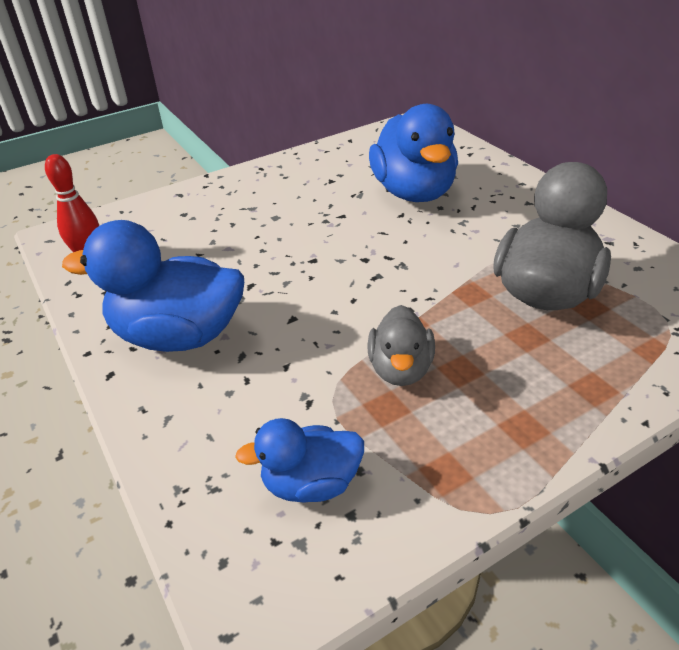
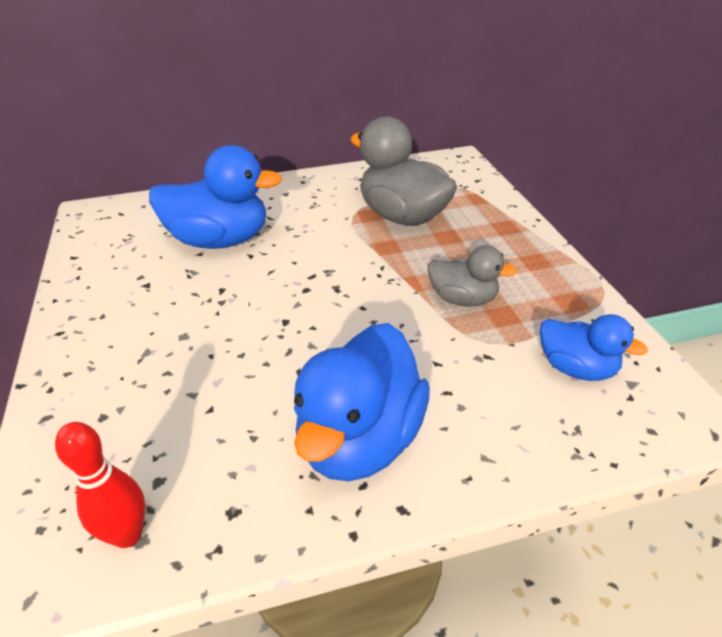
camera: 75 degrees left, 0 degrees up
blue duck [235,418,364,502] -> blue duck turned 60 degrees counterclockwise [540,314,648,381]

